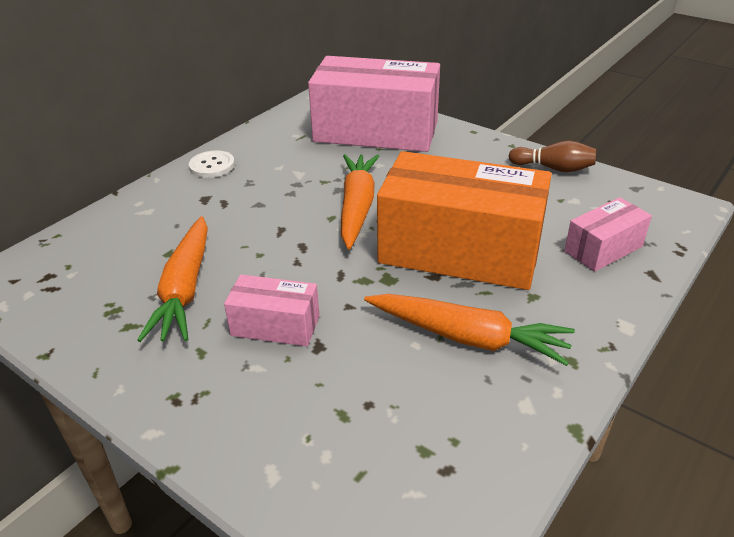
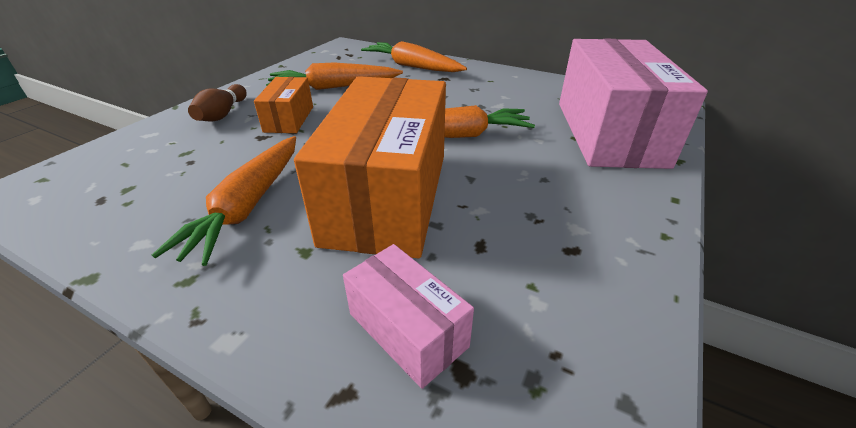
camera: 80 degrees right, 0 degrees up
white button [189,150,235,178] -> none
pink box [224,274,320,346] -> orange box [254,77,313,133]
brown bowling pin [509,141,596,172] -> brown bowling pin moved to [188,84,247,121]
none -> orange carrot [361,41,467,72]

